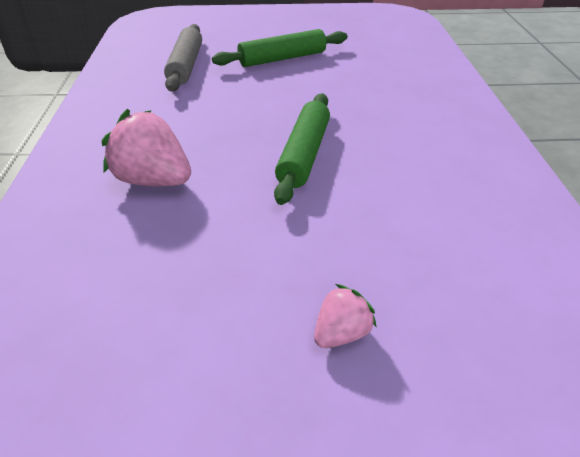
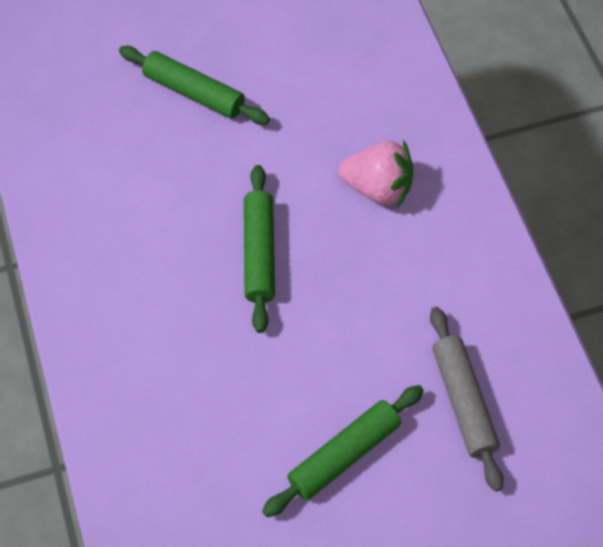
camera: 165 degrees right, 20 degrees up
pink strawberry [314,284,376,348] -> green rolling pin [119,46,270,125]

